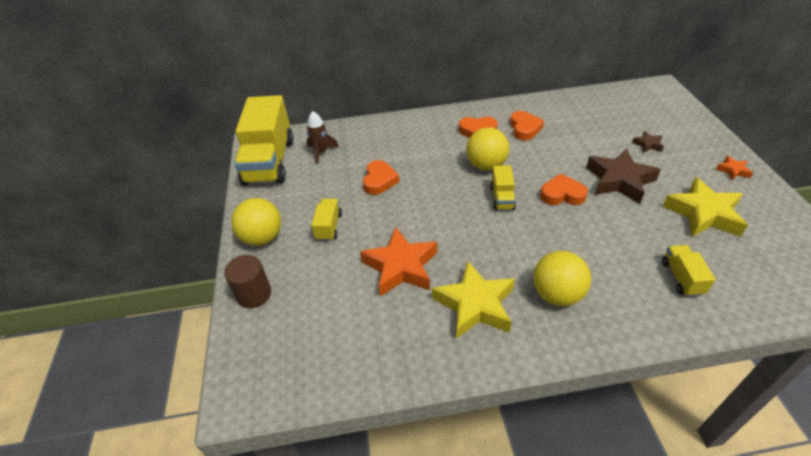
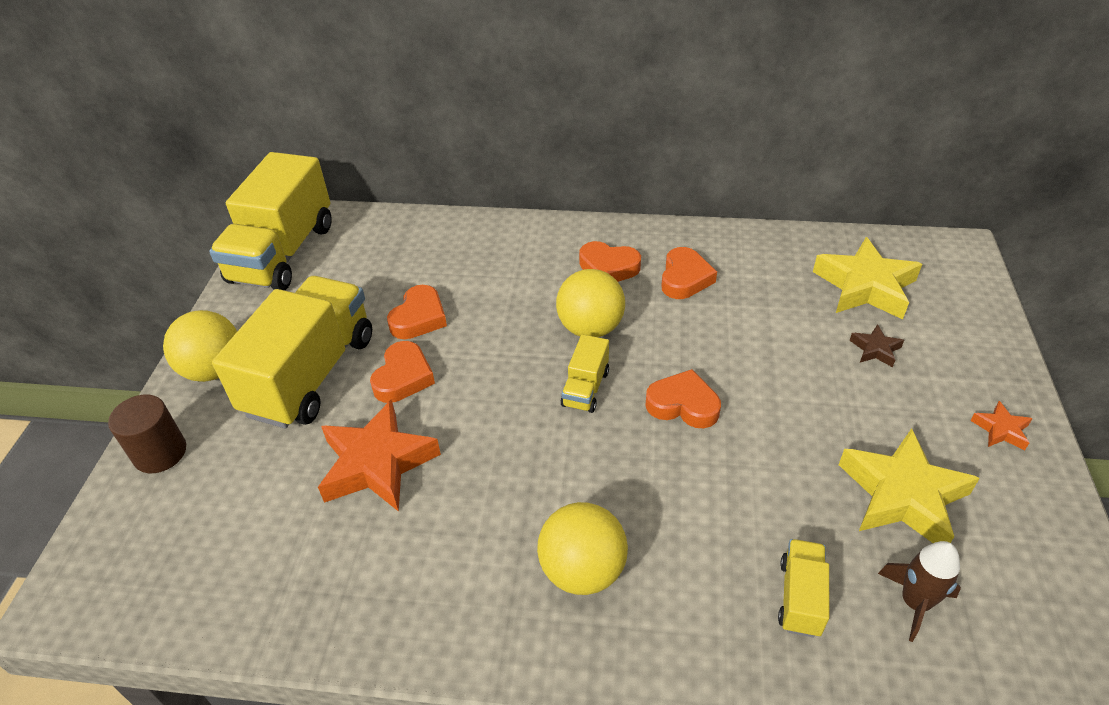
camera: 15 degrees right, 0 degrees up
brown rocket [307,111,339,164] -> brown rocket moved to [878,541,961,642]
yellow truck [311,199,342,241] -> yellow truck [212,276,372,428], size x2.23
yellow star [432,261,515,339] -> yellow star moved to [813,237,922,319]
brown star [586,148,661,204] -> none
none -> orange heart [370,341,435,403]

